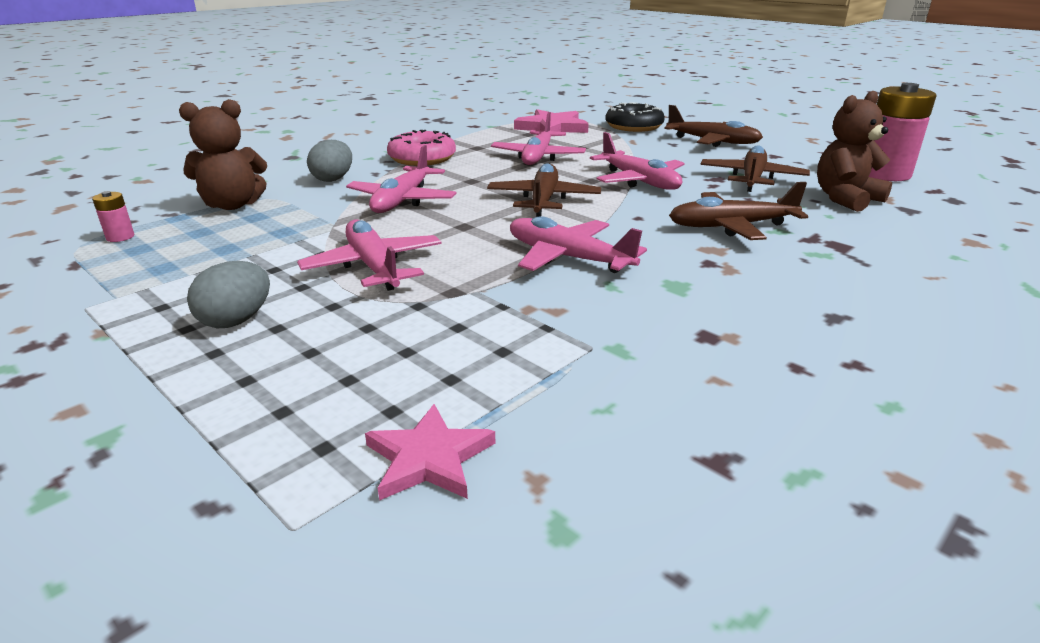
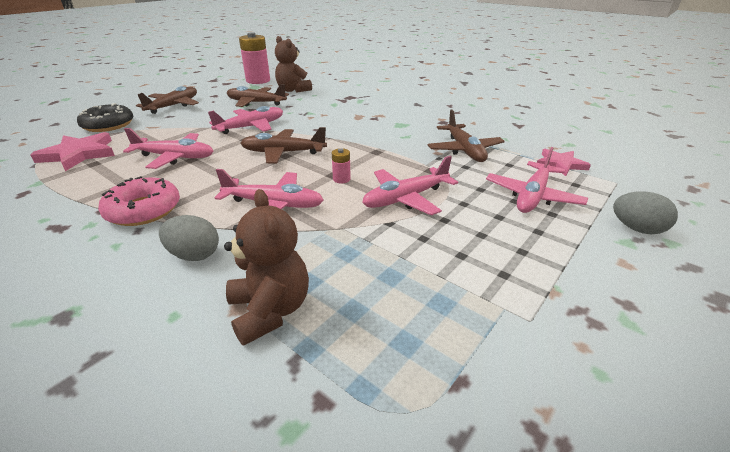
camera: 95 degrees left, 5 degrees up
pink battery [92,191,134,242] -> pink battery moved to [332,148,351,183]
grey egg [187,261,270,328] -> grey egg moved to [613,191,678,234]
pink plane [510,216,647,273] -> pink plane moved to [486,147,588,213]
brown plane [669,182,808,240] -> brown plane moved to [428,110,505,162]

